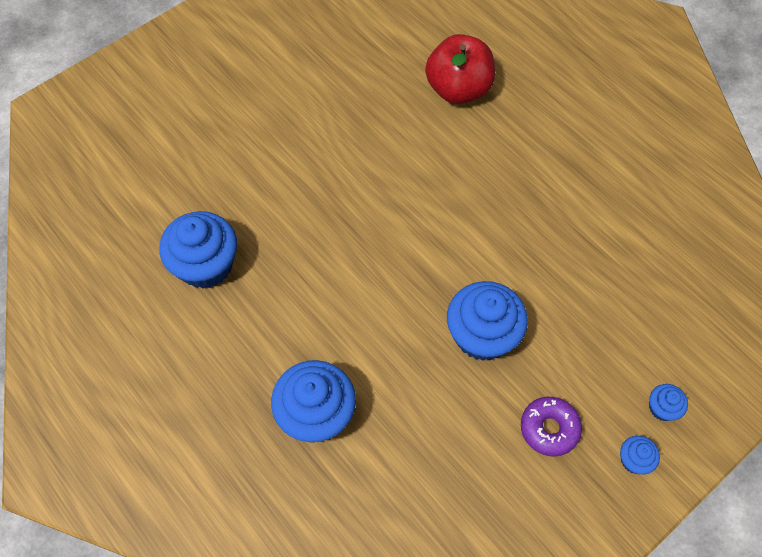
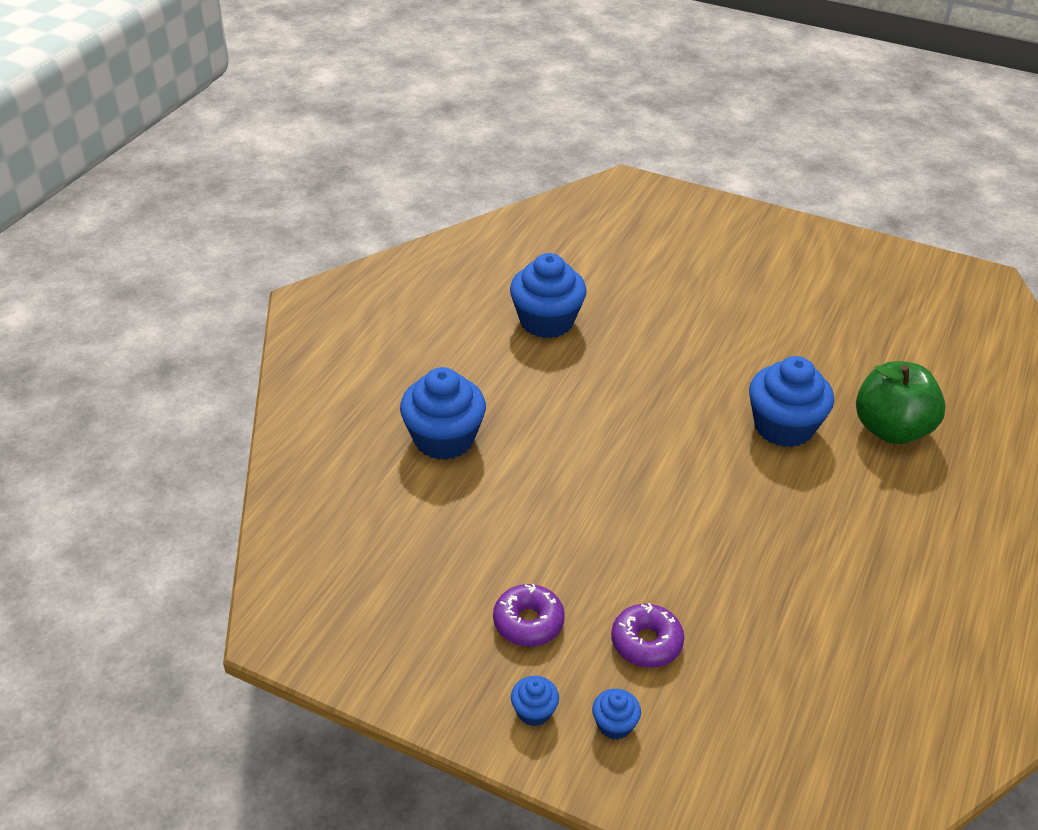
camera: 65 degrees right, 20 degrees down
red apple [425,34,495,104] -> green apple [856,361,946,444]
blue cupcake [447,281,528,361] -> blue cupcake moved to [749,356,834,447]
none -> purple donut [611,603,684,668]

